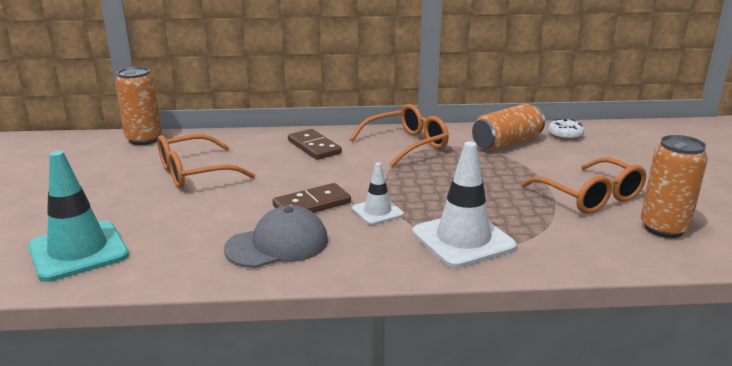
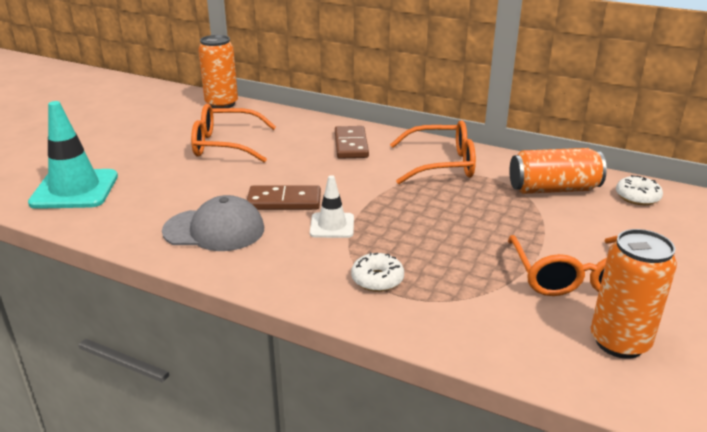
camera: 30 degrees right, 5 degrees up
white traffic cone [412,142,517,268] -> white donut [351,252,404,292]

